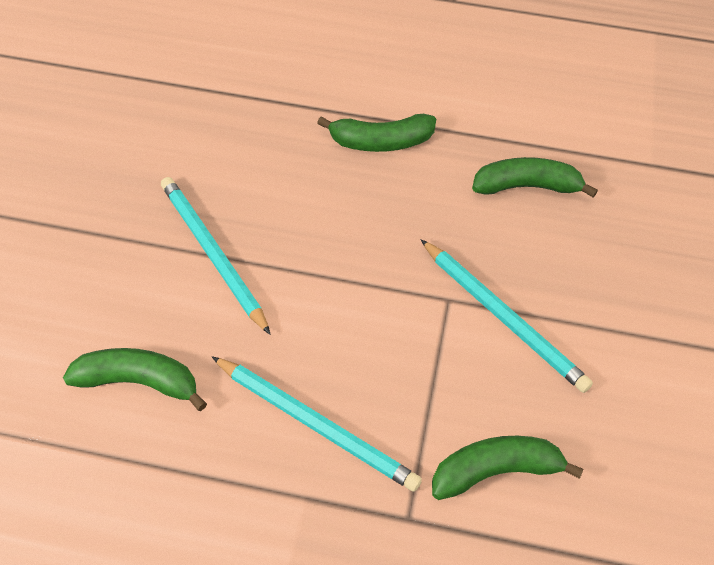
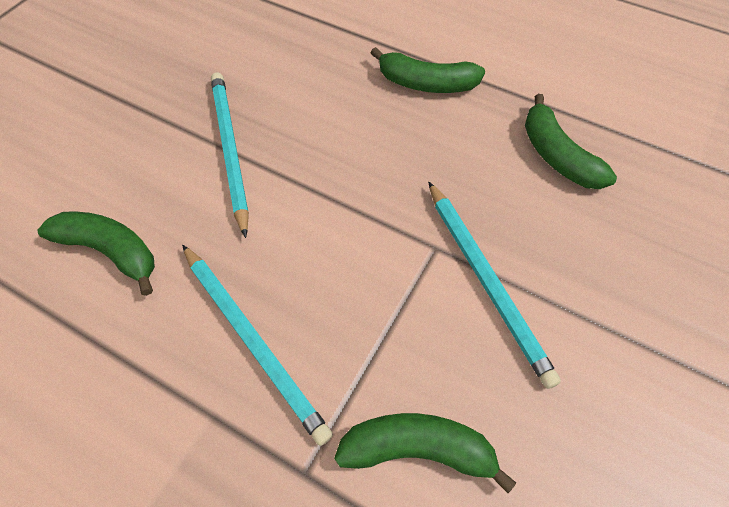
camera: 20 degrees right, 5 degrees up
green banana [472,157,598,198] -> green banana turned 135 degrees counterclockwise [525,94,617,189]

